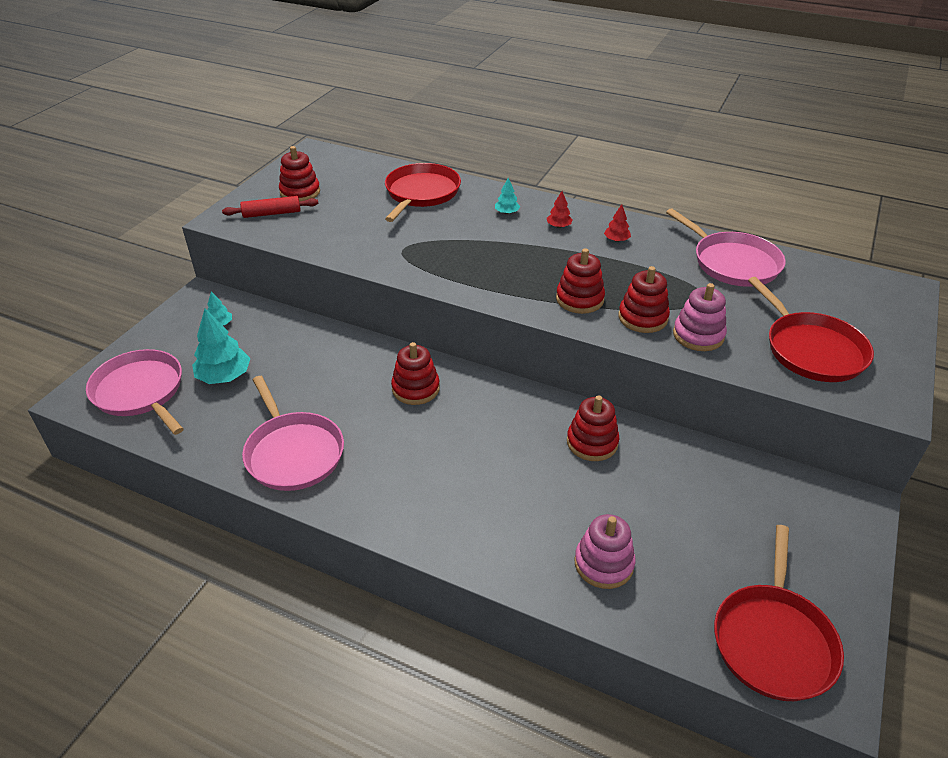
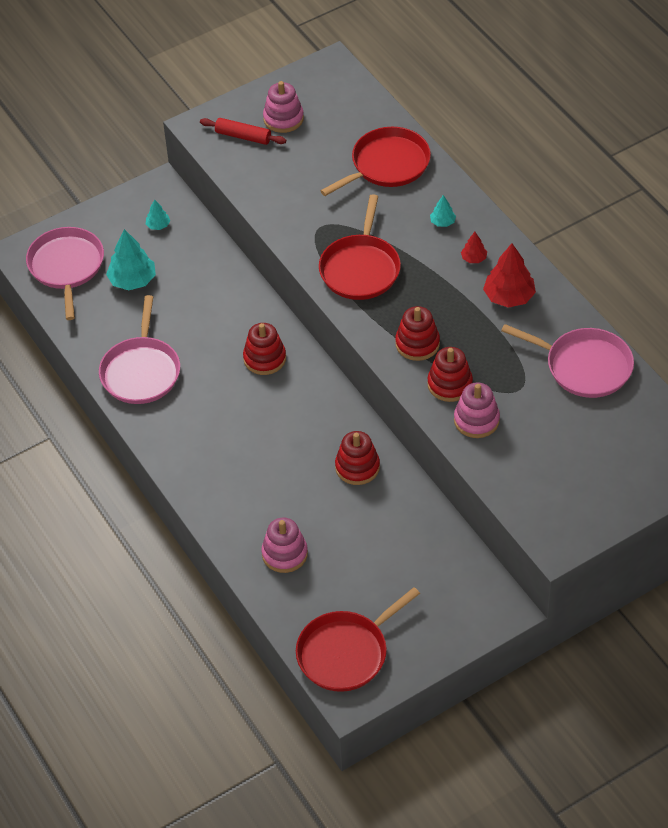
camera: 35 degrees right, 10 degrees up
red stacking toy [279,146,320,201] -> pink stacking toy [263,81,304,133]
red tree [604,204,631,242] -> red tree [483,243,536,308], size x1.94
pink pan [666,208,786,287] -> pink pan turned 60 degrees counterclockwise [501,324,634,398]
red pan [748,277,874,382] -> red pan moved to [319,194,401,300]

